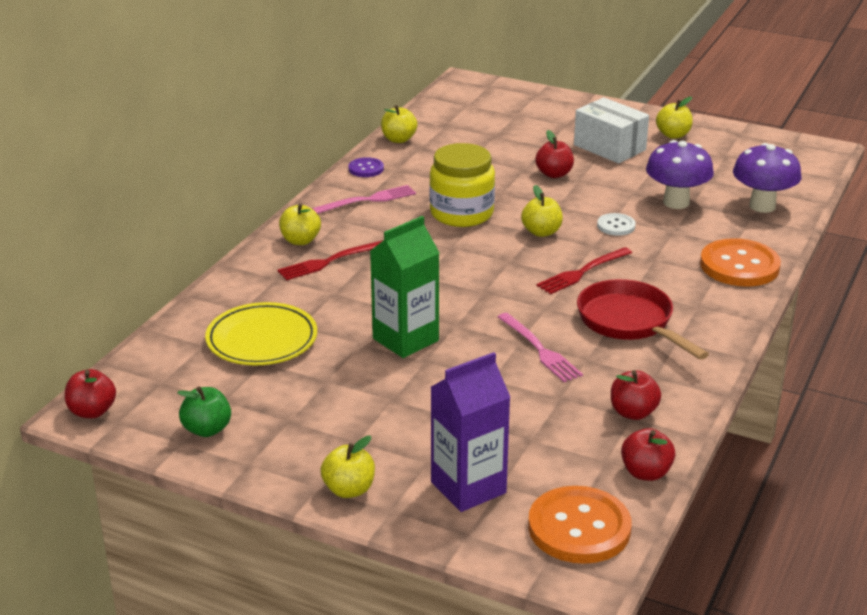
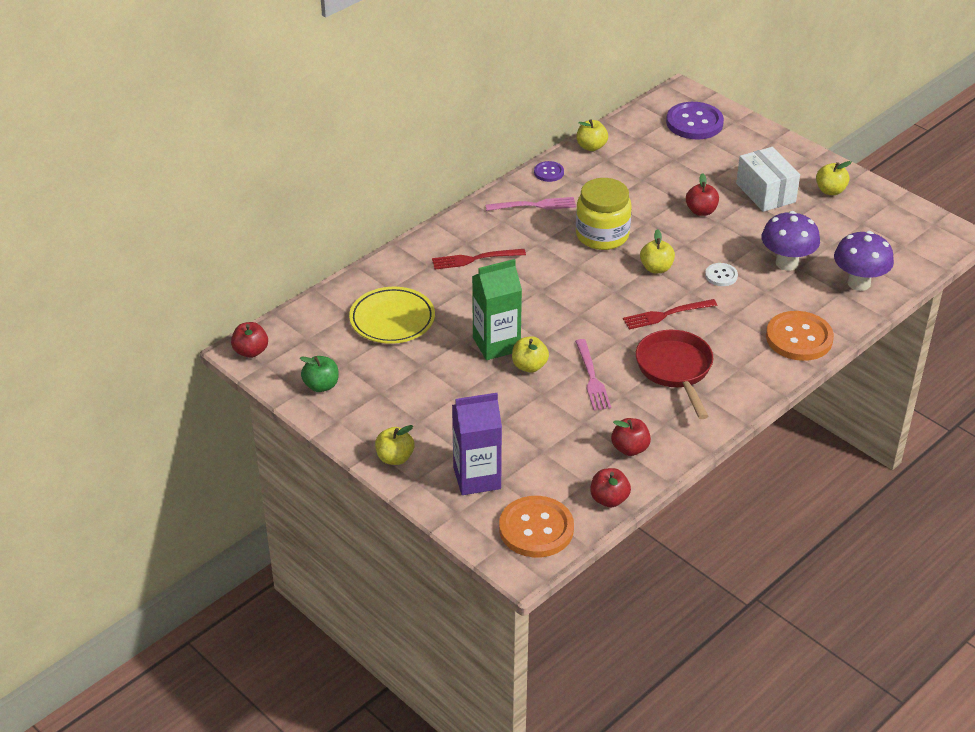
camera: 20 degrees right, 10 degrees up
yellow apple [279,203,321,245] -> yellow apple moved to [512,336,549,372]
none -> purple button [666,102,724,139]

